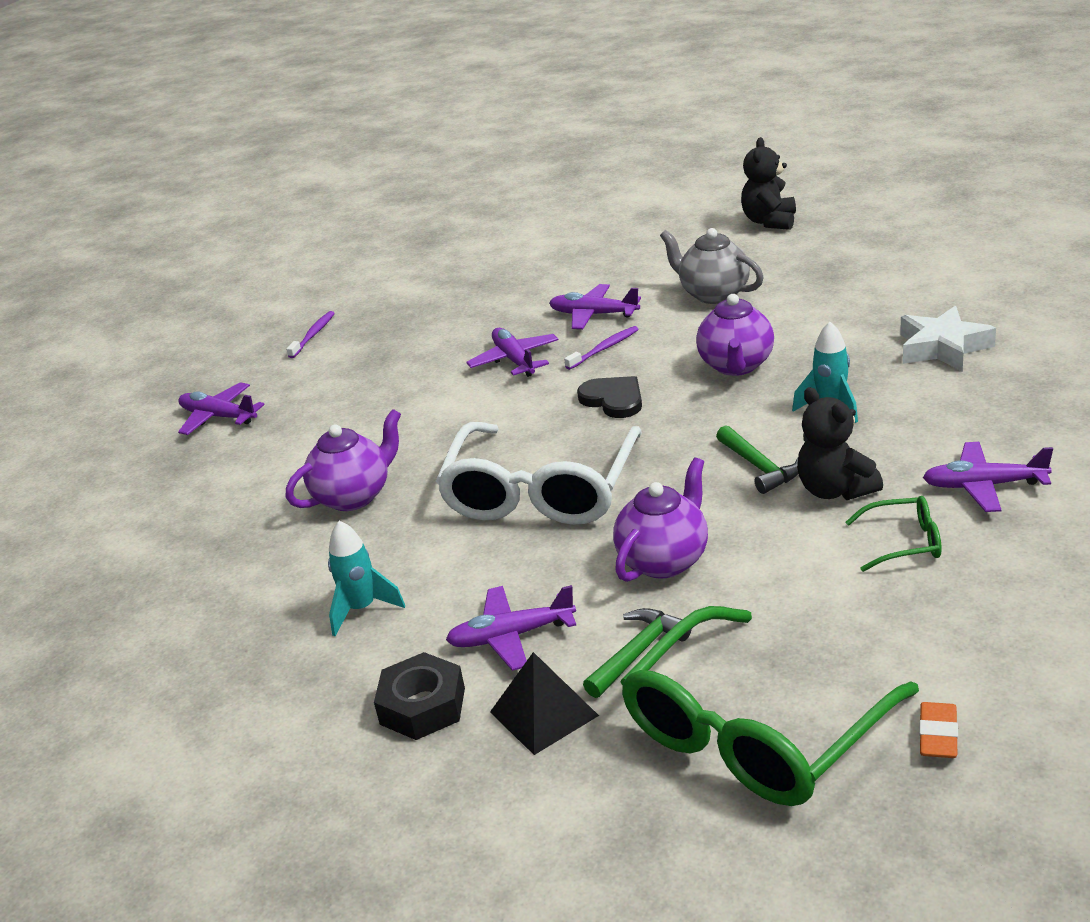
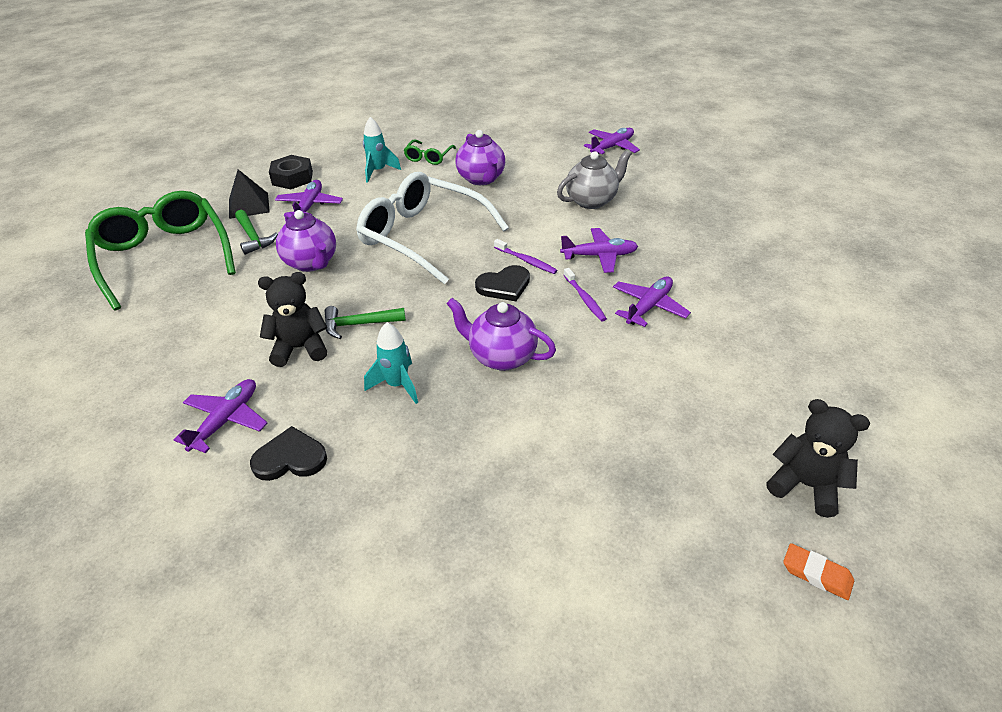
camera: 105 degrees right, 10 degrees up
purple toothbrush [286,311,335,358] -> purple toothbrush moved to [494,239,558,274]
grey teapot [660,228,764,304] -> grey teapot moved to [557,149,632,209]
green glasses [845,496,941,572] -> green glasses moved to [404,140,456,165]
white star [900,306,996,372] -> none
orange eraser [919,702,958,758] -> orange eraser moved to [783,543,854,600]
none -> black heart [250,426,327,481]

